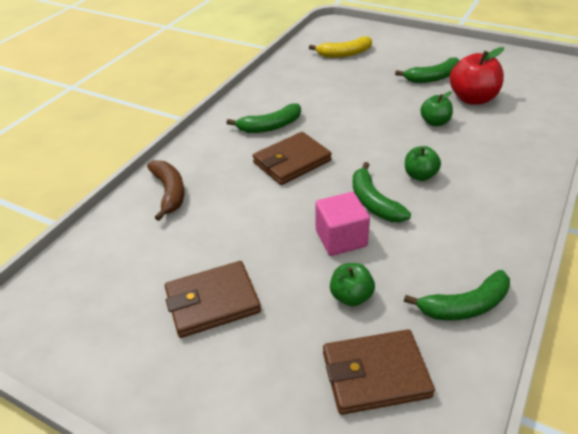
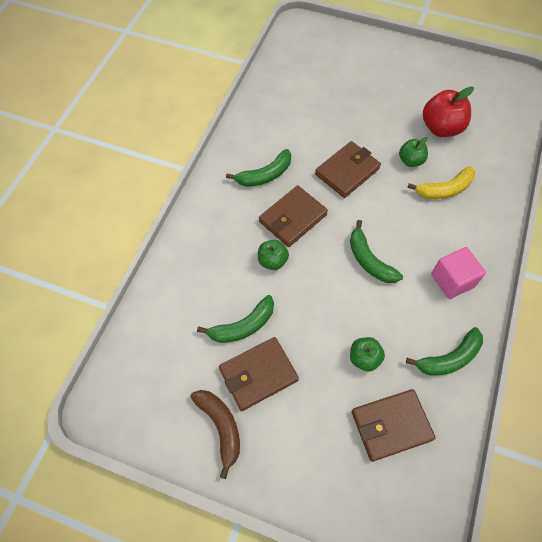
camera: 10 degrees left, 20 degrees up
brown banana [147,160,184,221] -> brown banana moved to [190,390,240,479]
yellow banana [309,36,372,58] -> yellow banana moved to [407,166,475,199]
pink cube [315,192,370,256] -> pink cube moved to [431,247,486,299]
green banana [395,57,460,83] -> green banana moved to [197,295,274,343]
green apple [405,146,441,181] -> green apple moved to [258,240,289,270]
none -> brown wallet [315,141,381,198]

